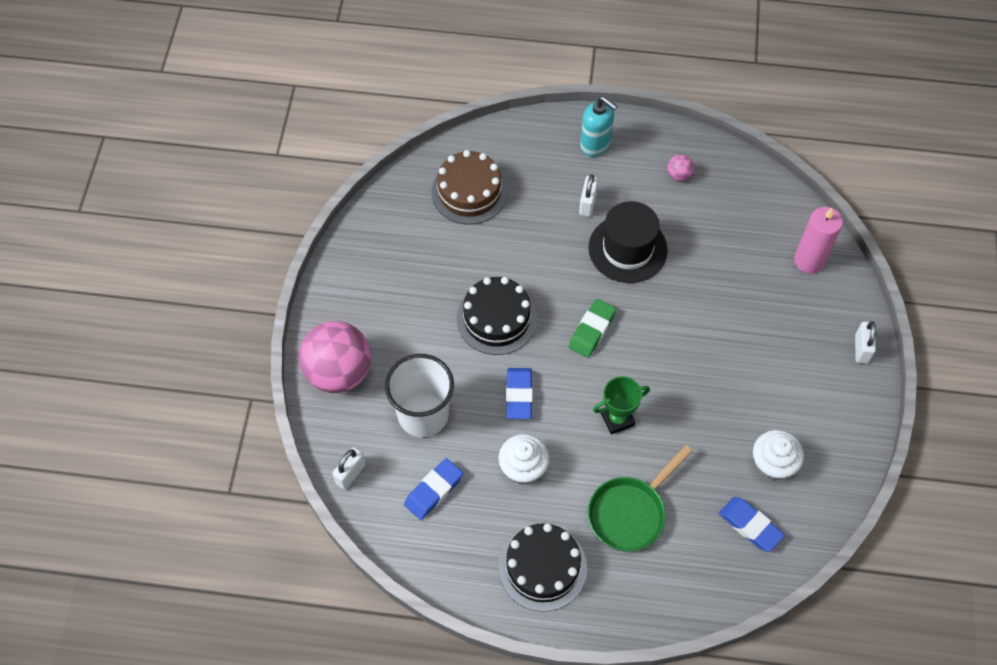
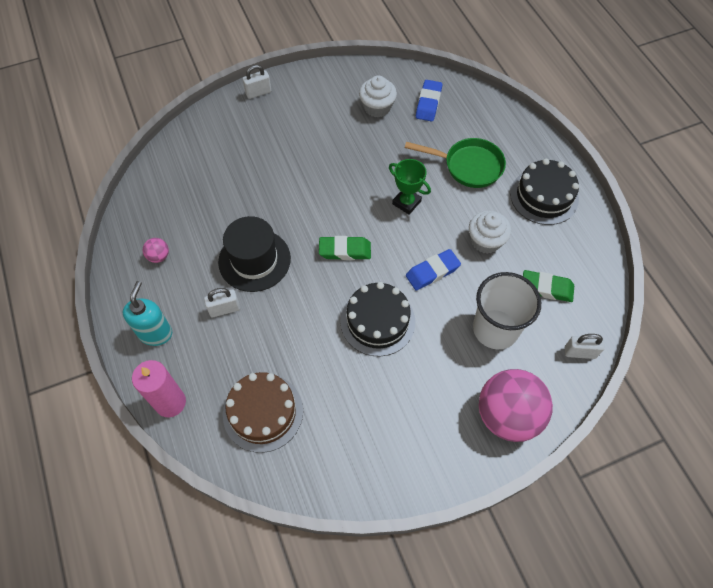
camera: 120 degrees left, 0 degrees up
blue eraser [404,458,463,520] -> green eraser [523,270,574,302]
pink candle [794,207,843,274] -> pink candle moved to [132,360,186,417]

